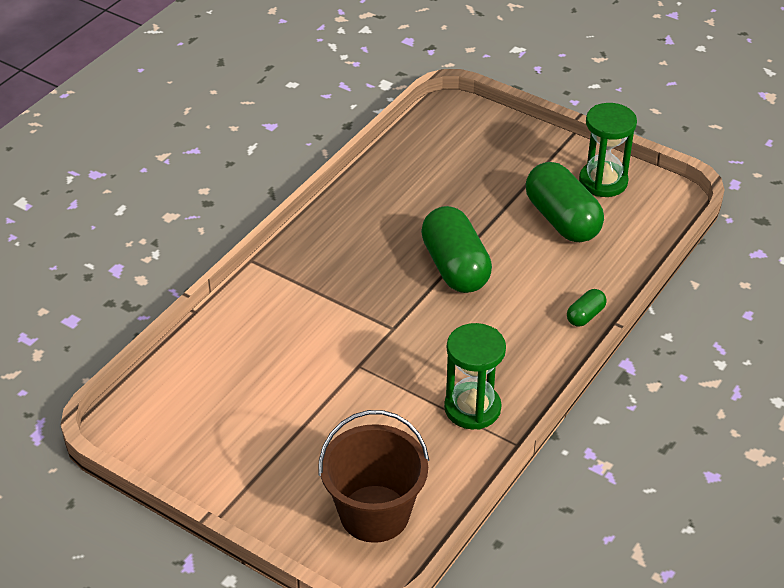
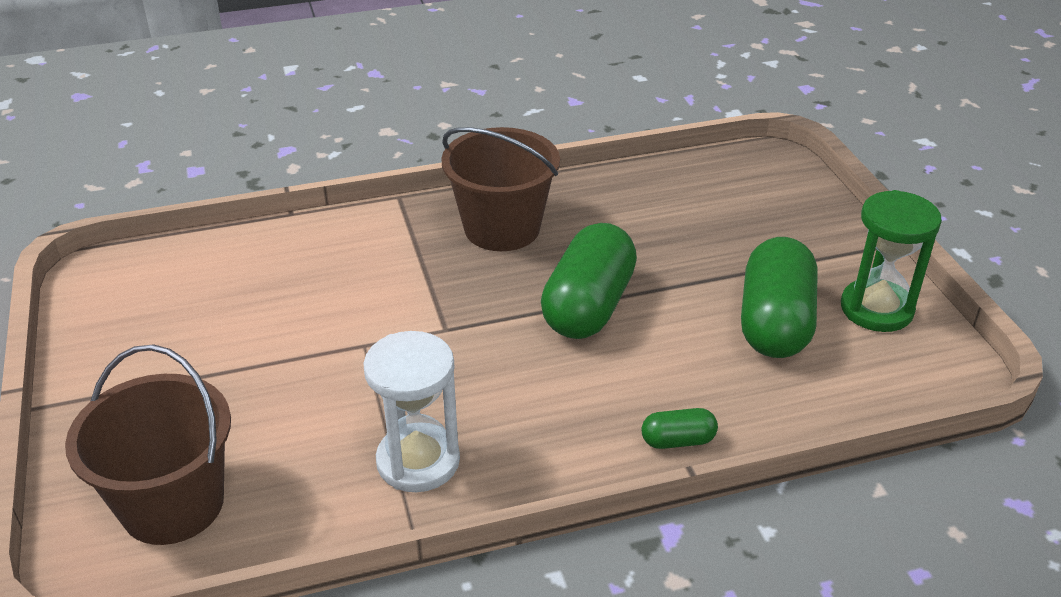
camera: 40 degrees right, 5 degrees down
green hourglass [444,323,506,430] -> white hourglass [363,331,460,492]
none -> brown bucket [441,127,560,251]

